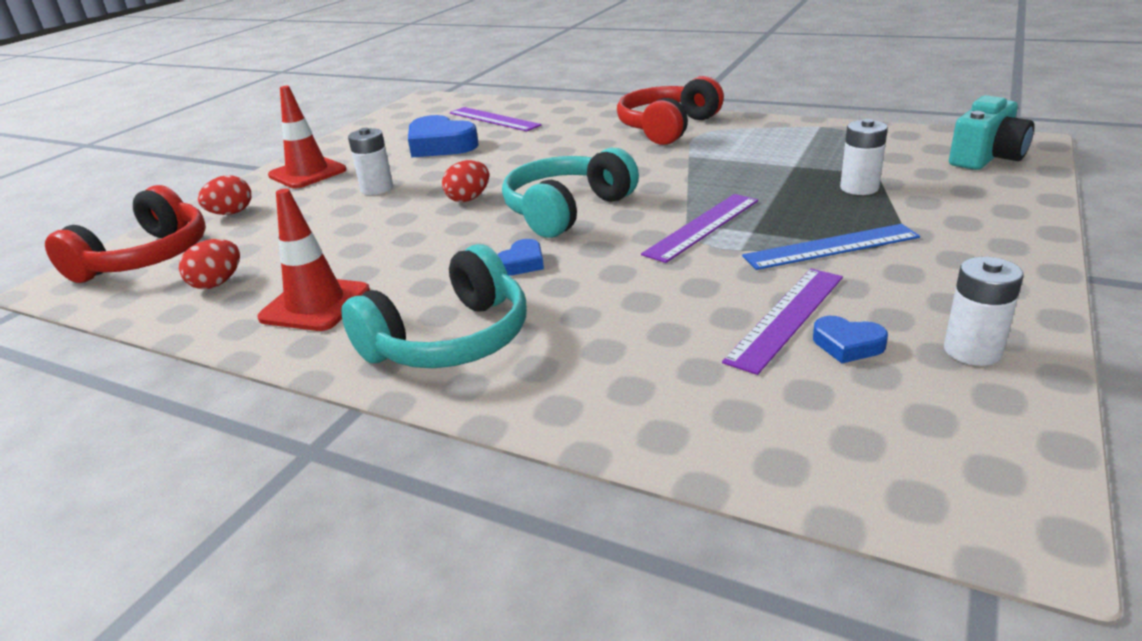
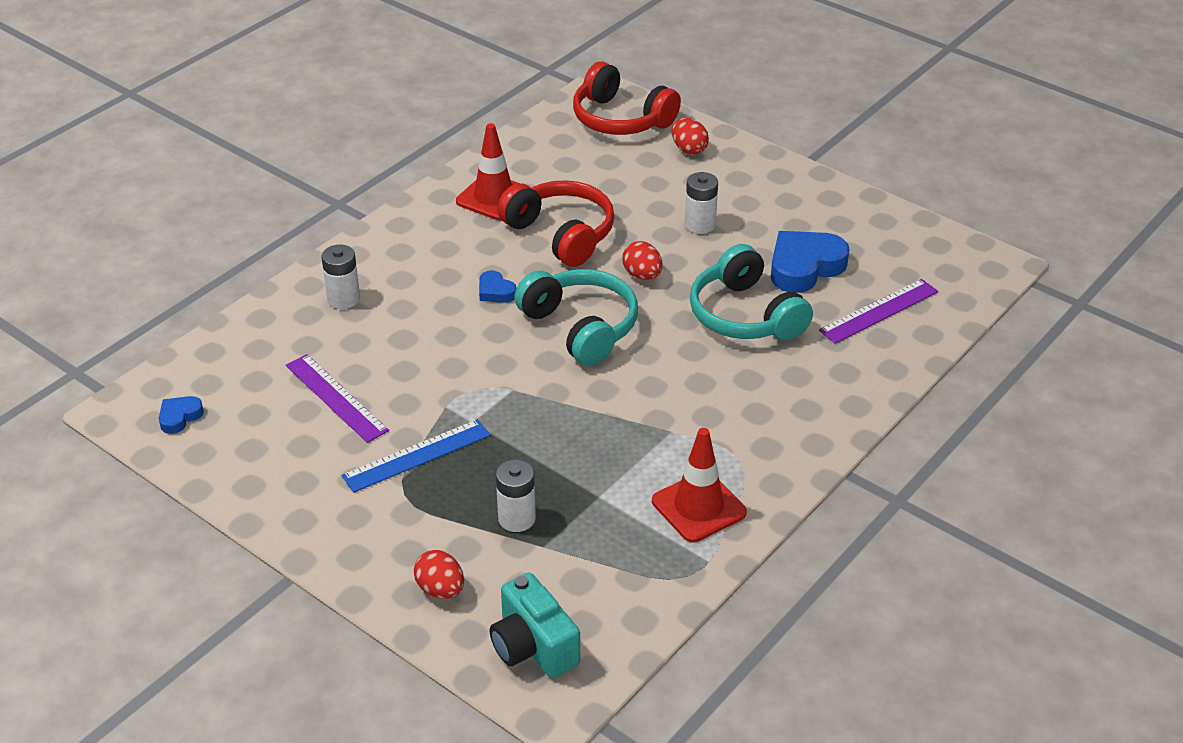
camera: 100 degrees right, 10 degrees up
red egg [179,239,240,289] -> red egg moved to [414,550,464,599]
red traffic cone [268,86,346,188] -> red traffic cone moved to [652,428,747,542]
turquoise headphones [341,244,527,368] -> turquoise headphones moved to [690,244,813,341]
red headphones [617,76,724,145] -> red headphones moved to [497,180,614,267]
purple ruler [641,194,758,263] -> none
blue ruler [742,224,920,270] -> blue ruler turned 60 degrees clockwise [342,419,490,493]
blue heart [813,316,888,363] -> blue heart moved to [159,396,204,434]
white battery [944,257,1023,366] -> white battery moved to [322,245,360,309]

